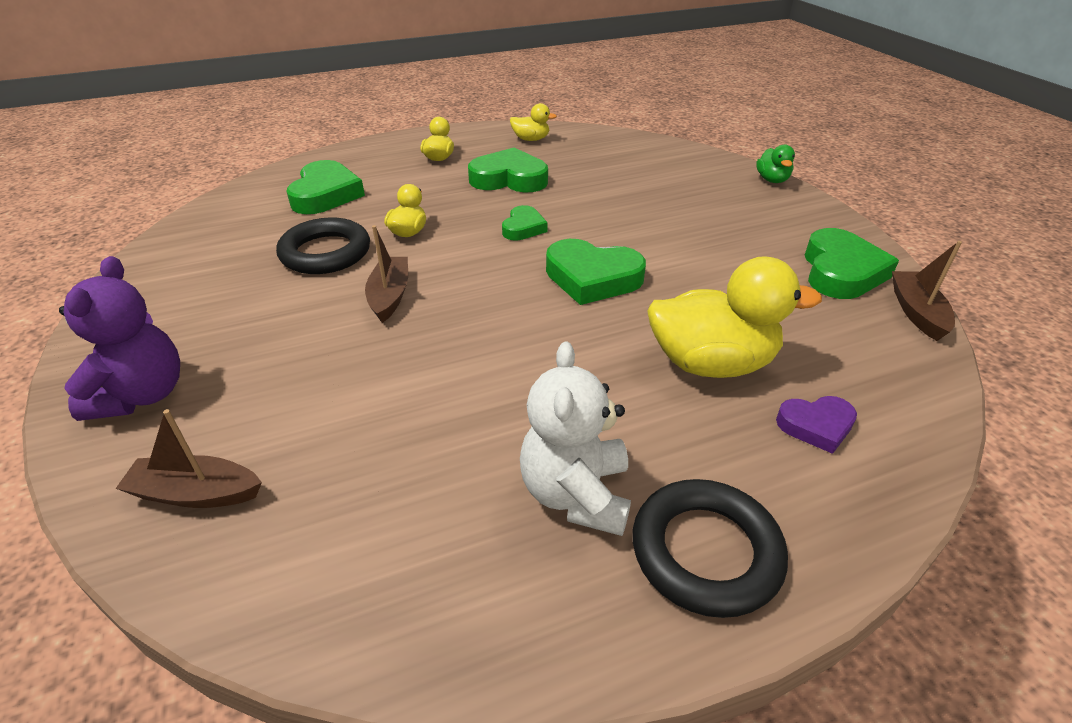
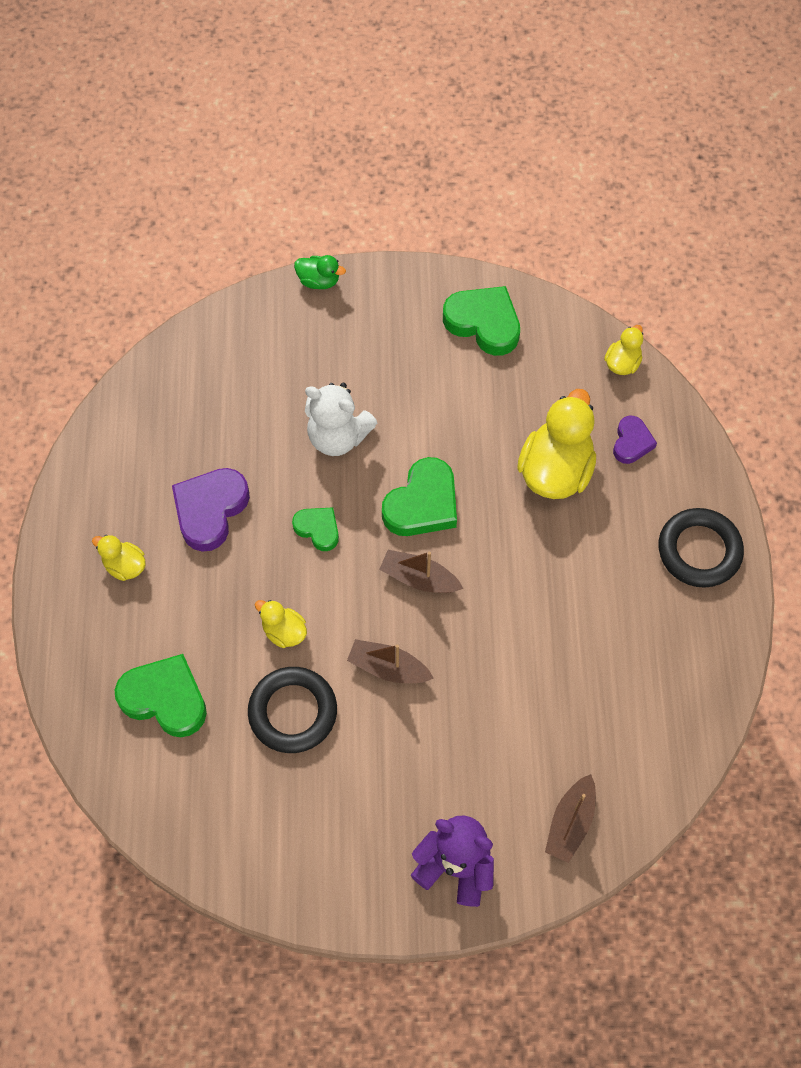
camera: 70 degrees left, 25 degrees up
green heart [468,148,548,193] -> purple heart [172,468,250,552]
yellow duck [510,103,557,141] -> yellow duck moved to [604,325,643,375]
white teddy bear [520,341,631,536] -> white teddy bear moved to [305,383,377,456]
brown boat [892,241,962,341] -> brown boat moved to [379,550,463,593]

